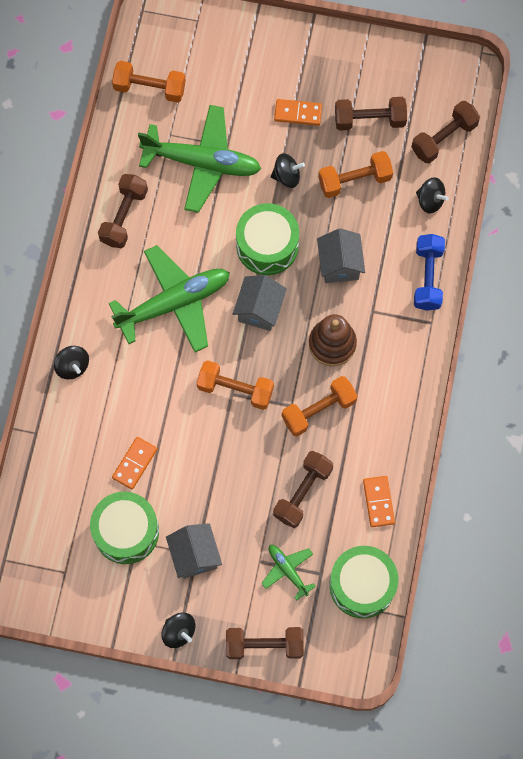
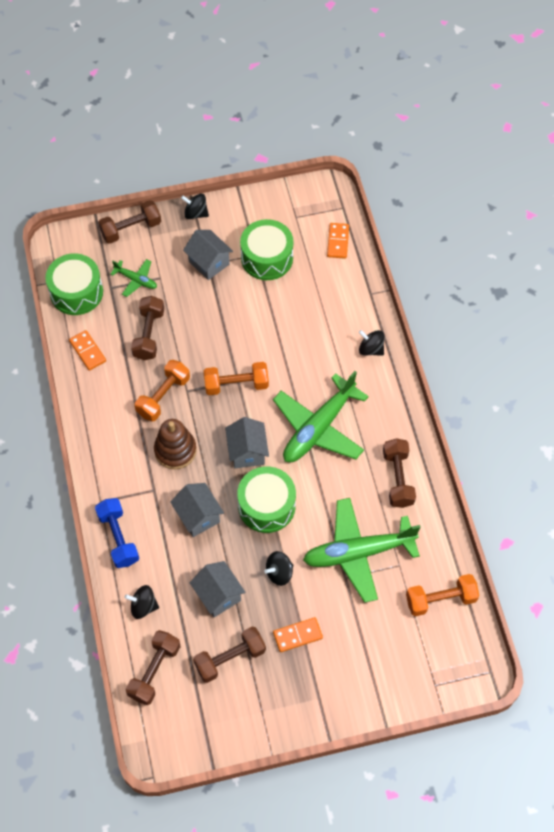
camera: 155 degrees right, 10 degrees down
orange domino [112,437,157,489] -> orange domino moved to [327,223,349,259]
orange dumbbell [318,151,393,198] -> grey house [190,561,245,617]

